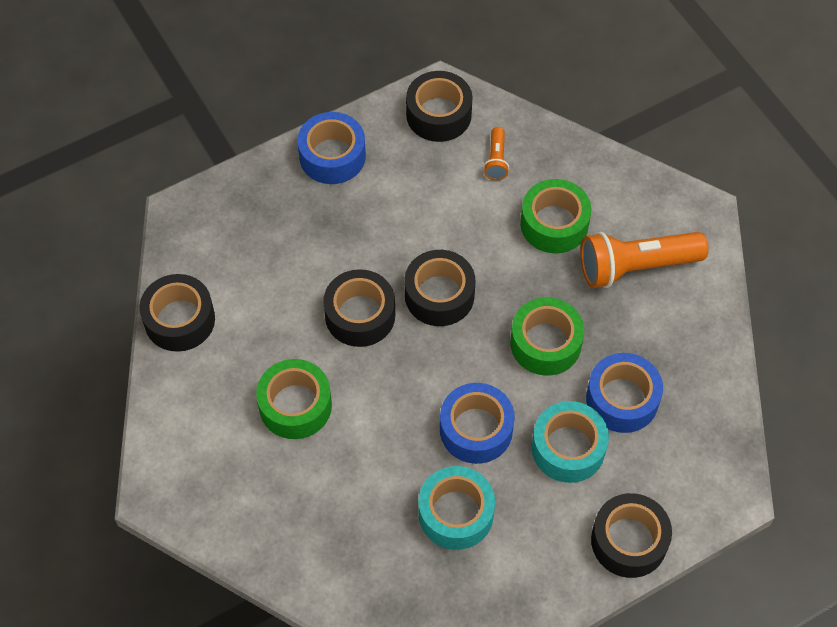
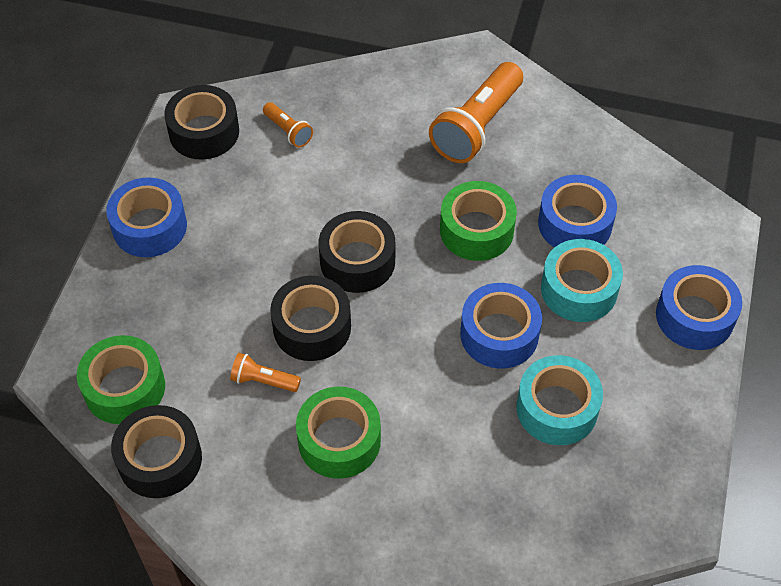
camera: 45 degrees left, 5 degrees down
green tape [520,179,591,253] -> green tape moved to [77,335,165,424]
black tape [591,493,672,578] -> blue tape [656,265,742,350]
none -> orange flashlight [230,353,301,392]

